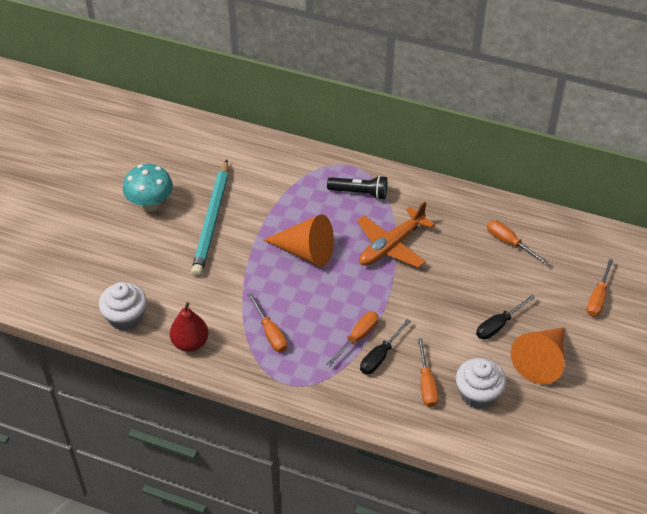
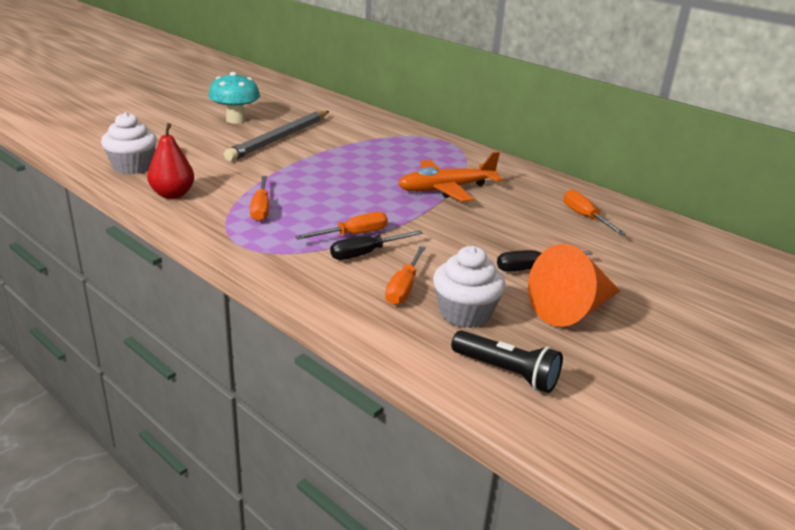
camera: 20 degrees right, 20 degrees down
turquoise pencil [191,160,228,277] -> grey pencil [224,111,329,161]
orange cone [264,214,334,267] -> none
black flashlight [327,175,387,200] -> black flashlight moved to [451,330,563,393]
orange screwdriver [586,259,614,317] -> none

